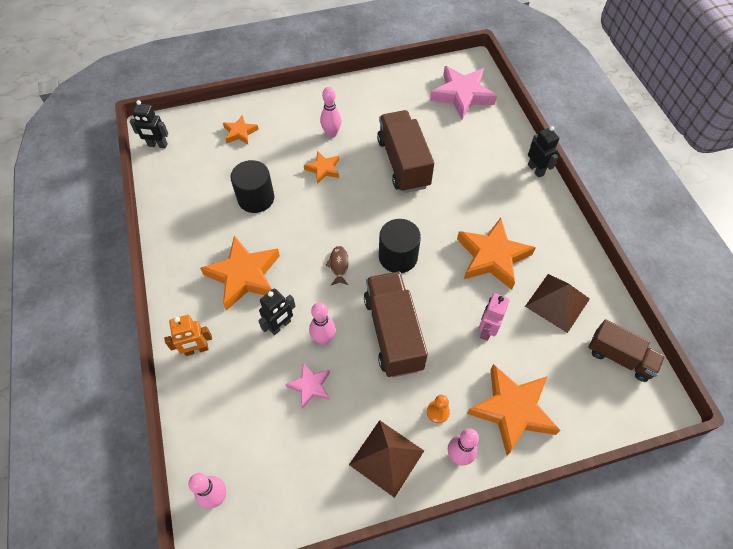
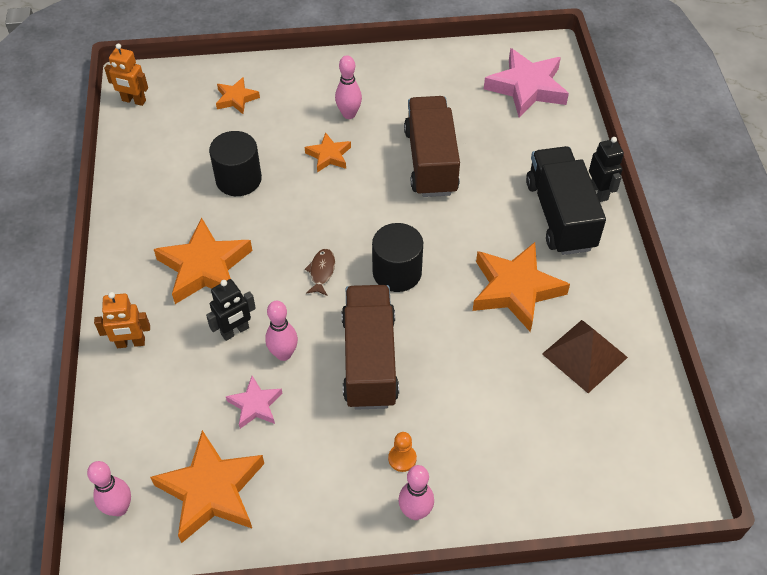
camera: 10 degrees right, 5 degrees down
black robot [130,100,168,148] -> orange robot [104,44,148,106]
brown pyramid [349,420,424,498] -> none
orange star [467,364,561,456] -> orange star moved to [150,430,264,543]
pink robot [478,293,509,341] -> none
brown truck [588,319,665,382] -> none
none -> black truck [526,146,606,255]

